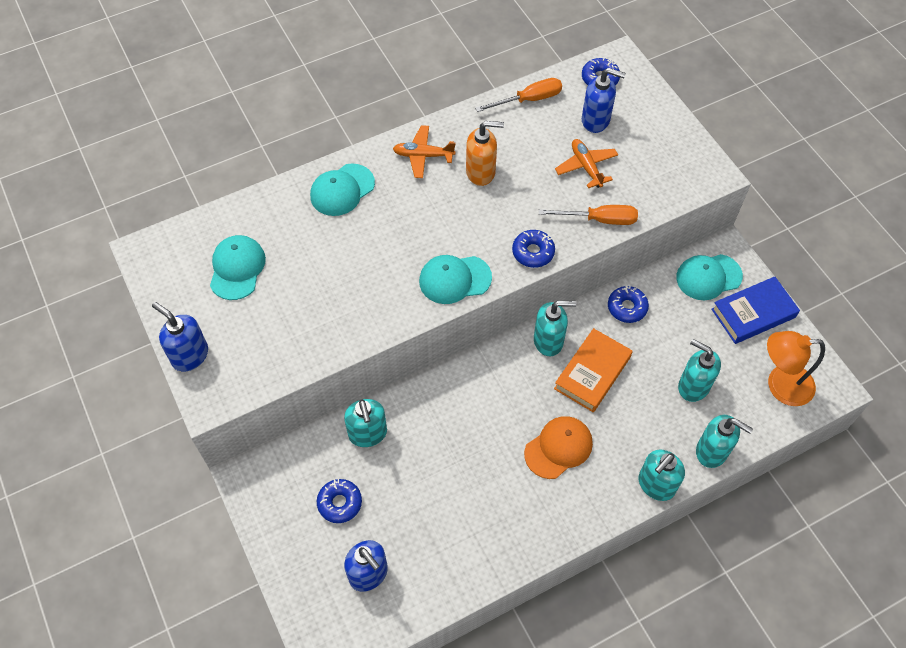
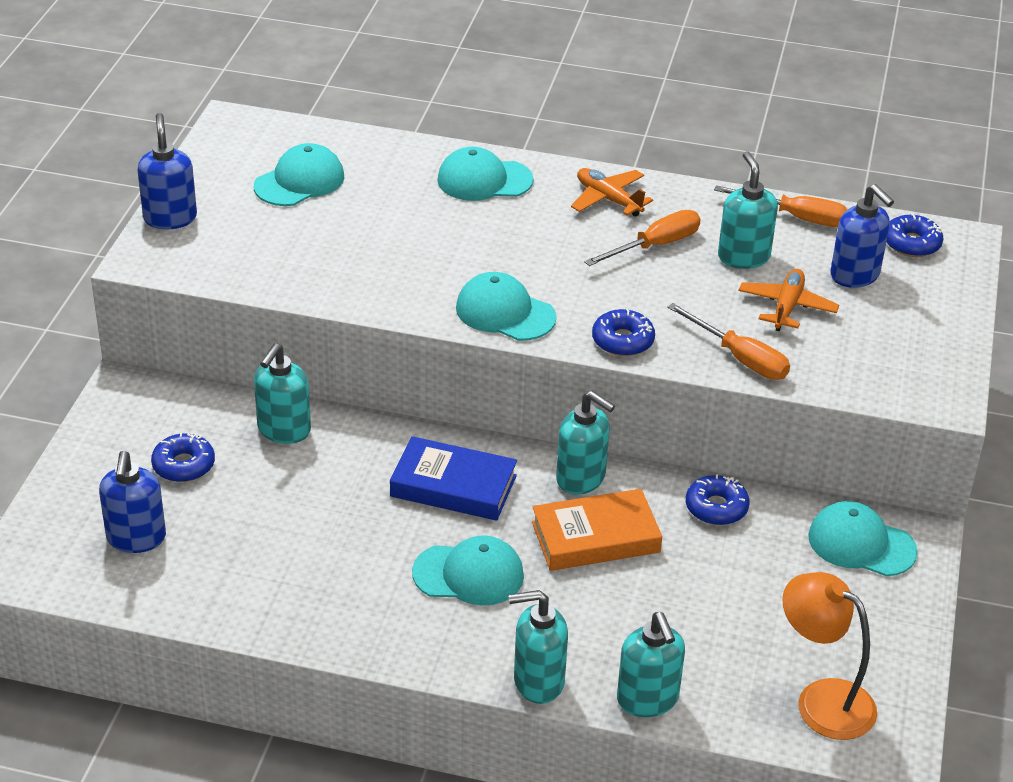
camera: 40 degrees right, 20 degrees down
orange soap dispenser [466,121,504,186] -> orange screwdriver [584,210,701,266]
orange cap [524,416,593,479] -> turquoise cap [412,536,524,605]
turquoise soap dispenser [678,339,721,402] -> turquoise soap dispenser moved to [718,151,778,269]
blue book [711,276,800,344] -> blue book moved to [390,436,517,521]

